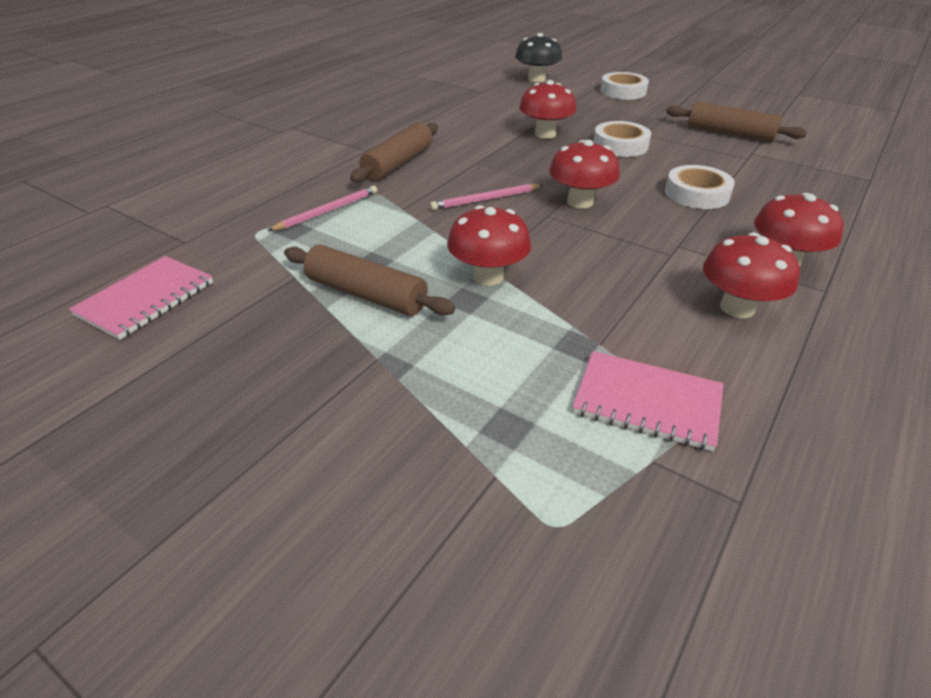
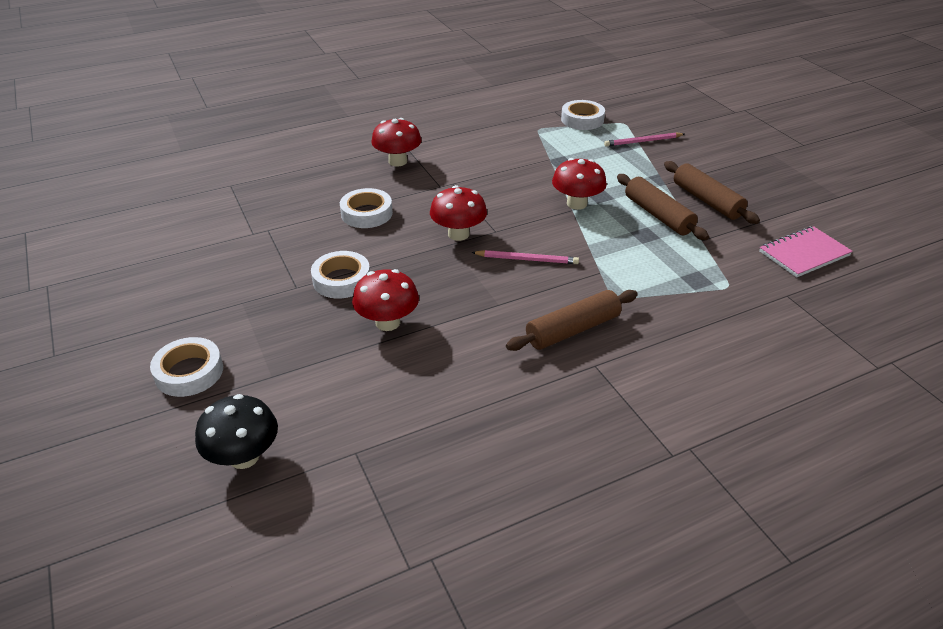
camera: 150 degrees left, 0 degrees up
pink pencil [268,186,377,231] -> pink pencil moved to [604,132,684,147]
pink notebook [572,351,724,451] -> none
brown rolling pin [666,101,807,142] -> brown rolling pin moved to [664,161,760,224]
red mushroom [703,232,800,318] -> none
none -> white tape [561,100,605,130]

